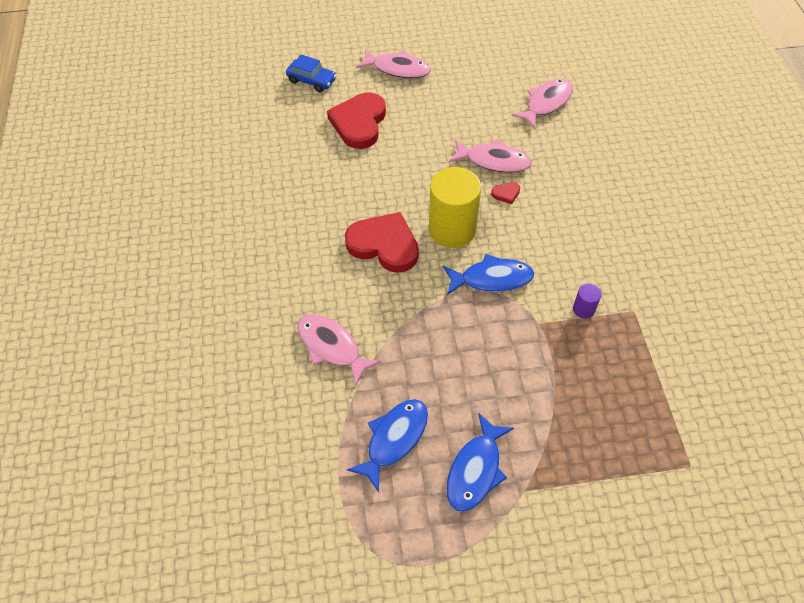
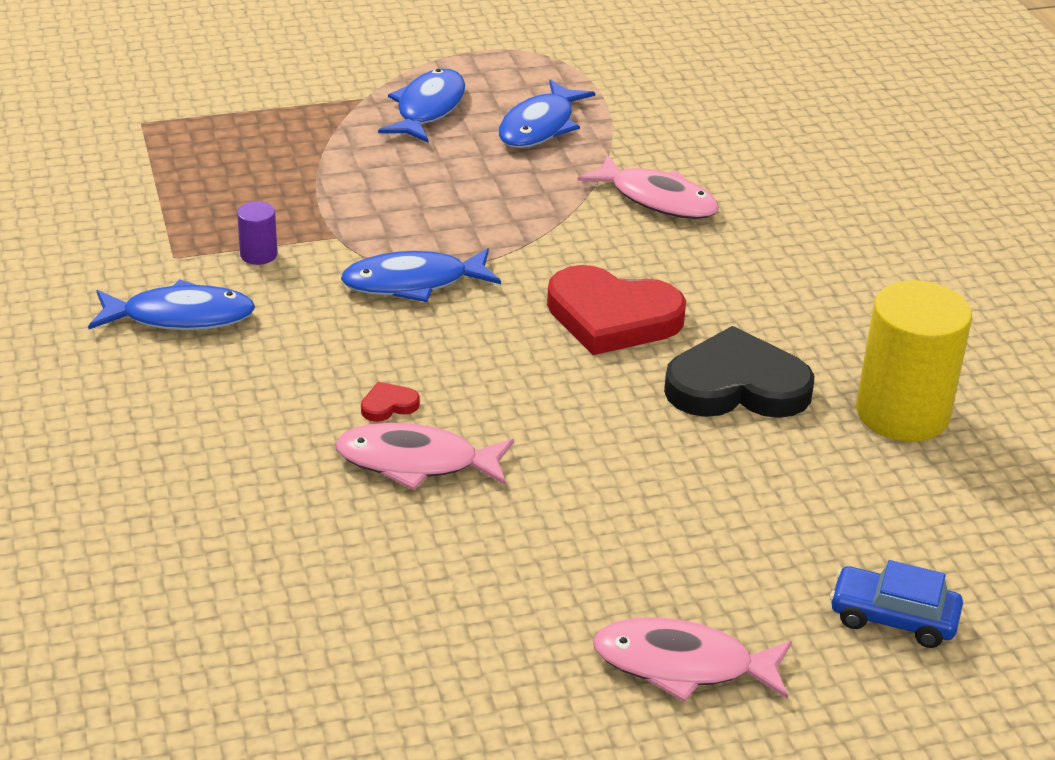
camera: 170 degrees right, 20 degrees down
red heart [327,93,386,149] -> none
yellow cylinder [429,167,481,248] -> yellow cylinder moved to [856,280,972,442]
pink fish [511,78,573,129] -> none
none -> blue fish [88,279,255,330]
none -> black heart [664,326,815,418]

